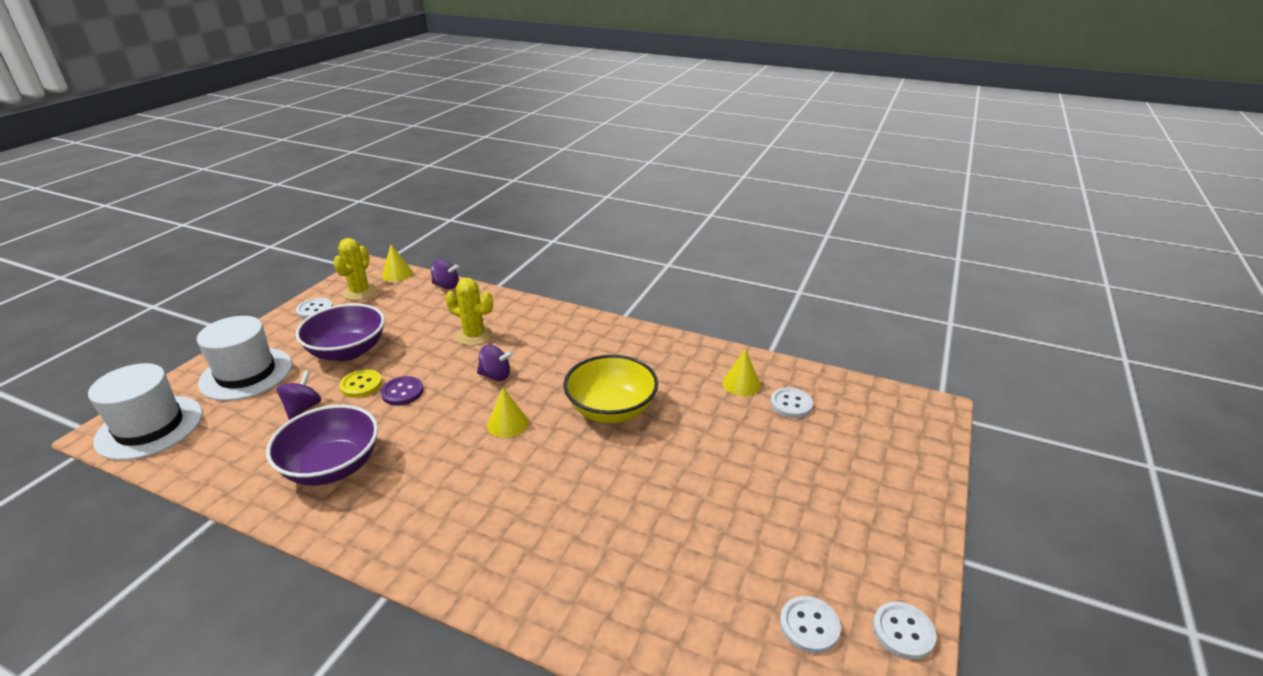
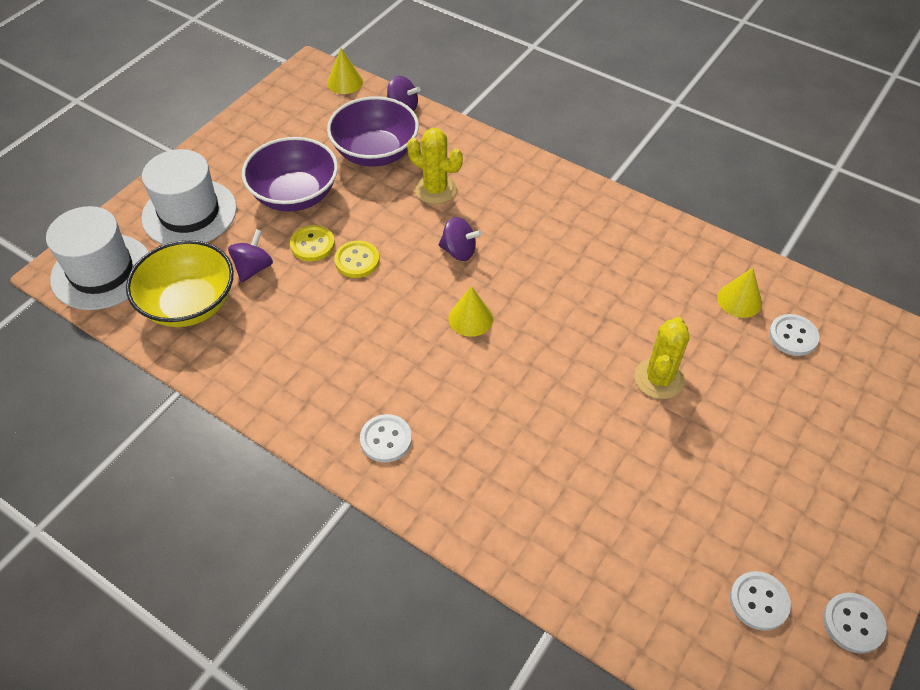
camera: 10 degrees right, 20 degrees up
purple bowl [266,405,378,486] -> purple bowl moved to [327,96,419,167]
white button [296,298,333,319] -> white button moved to [360,414,412,463]
yellow cactus [333,238,377,300] -> yellow cactus moved to [634,317,689,399]
purple button [381,376,423,405] -> yellow button [334,241,380,278]
yellow bowl [564,355,658,423] -> yellow bowl moved to [126,240,234,327]

